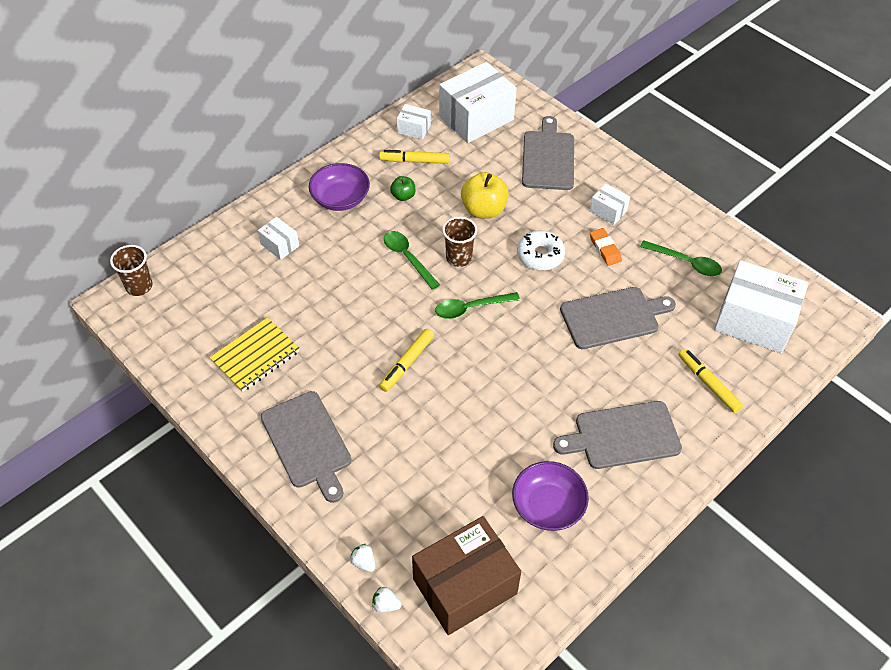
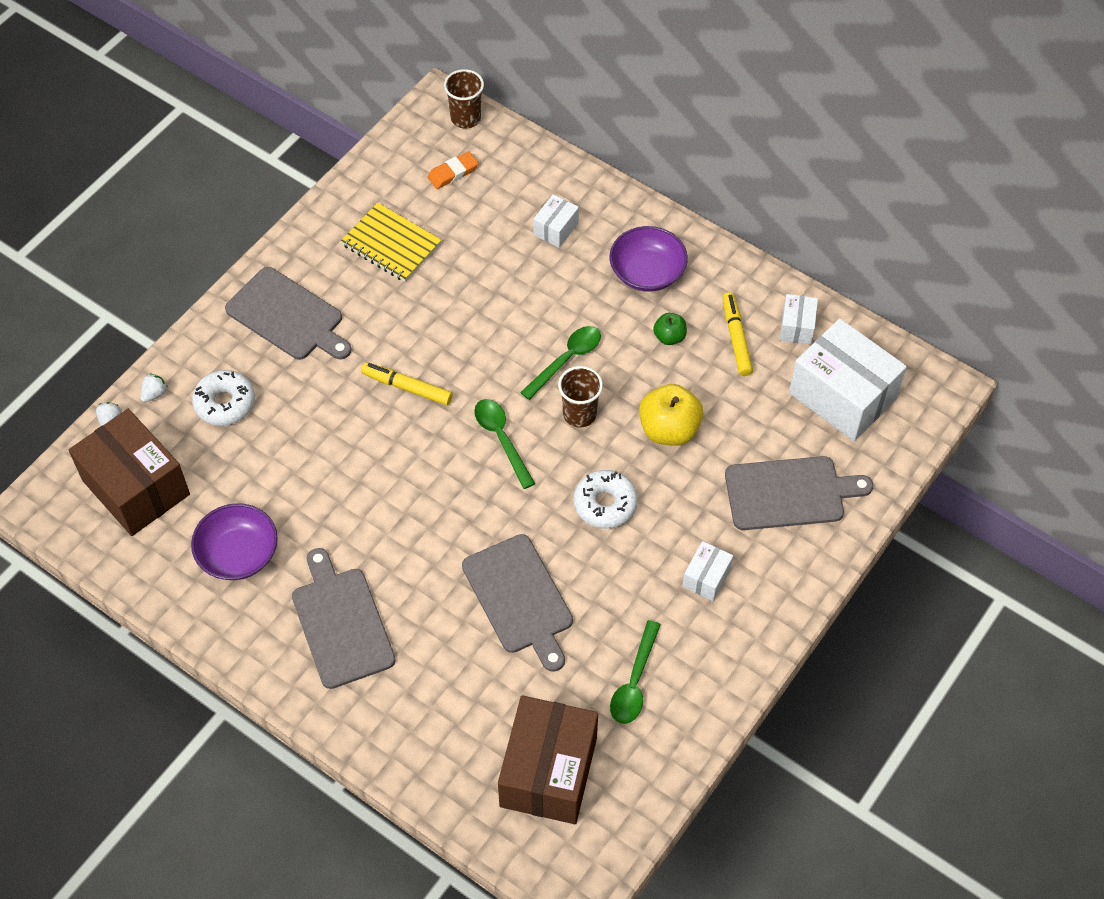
camera: 80 degrees right, 5 degrees up
grey cutting board [261,391,352,503] -> grey cutting board turned 105 degrees counterclockwise [225,267,352,360]
orange eraser [590,228,622,266] -> orange eraser moved to [427,151,479,189]
yellow marker [678,348,743,413] -> none
white box [714,260,808,353] -> brown box [498,695,598,824]
none -> white donut [192,370,255,426]

